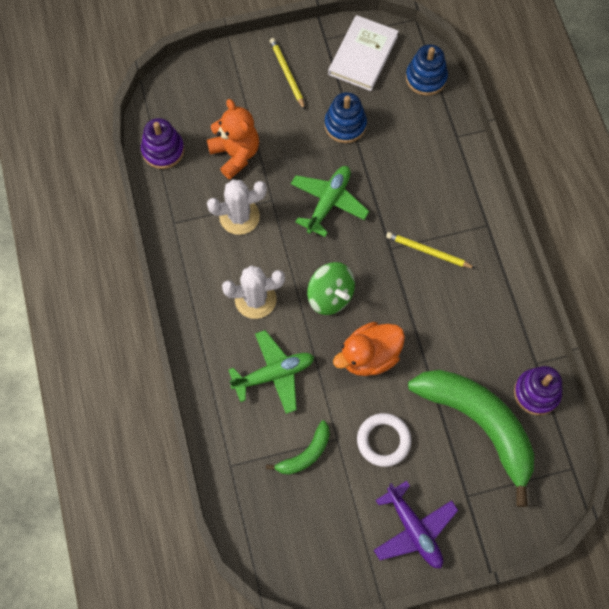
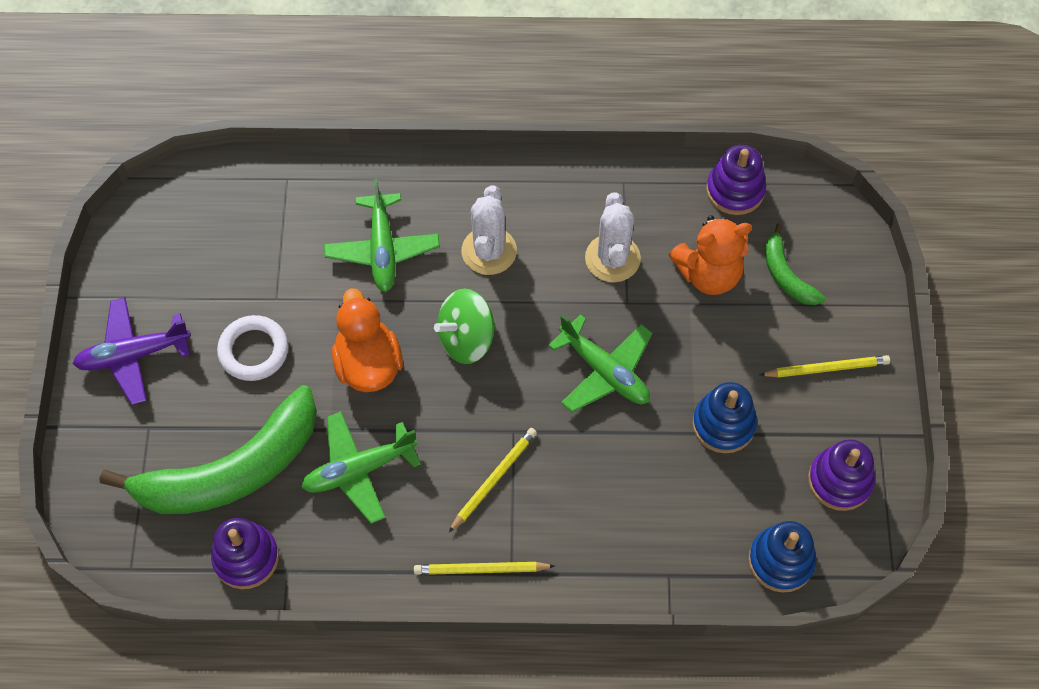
camera: 105 degrees right, 5 degrees down
green banana [266,420,330,475] -> green banana moved to [765,223,825,305]
white book [328,15,399,91] -> purple stacking toy [808,439,875,511]
none -> green plane [301,411,421,524]
none -> yellow pencil [414,562,555,575]

